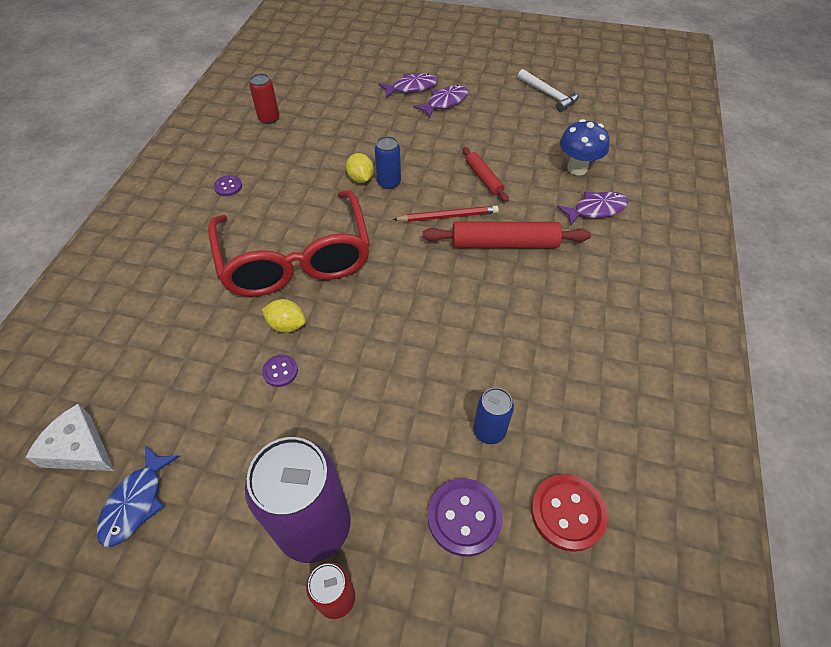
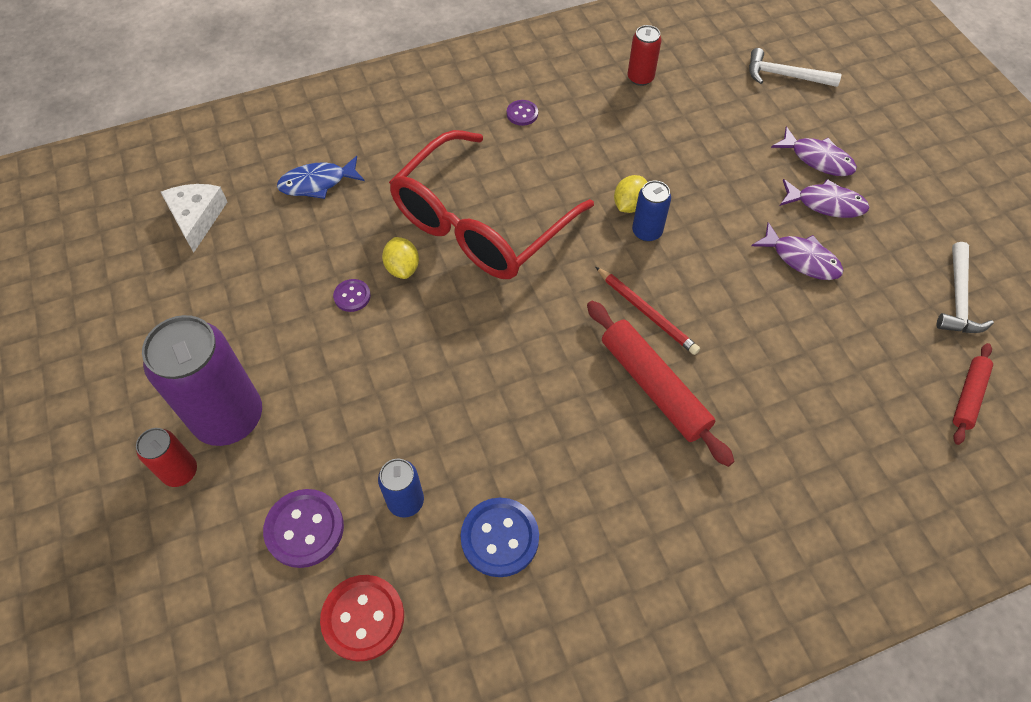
camera: 55 degrees right, 5 degrees up
blue fish [97,445,180,547] -> blue fish moved to [277,156,365,199]
red rolling pin [463,147,509,202] -> red rolling pin moved to [953,343,993,445]
purple fish [557,192,629,226] -> purple fish moved to [752,222,843,280]
blue mushroom [560,119,610,175] -> none
none -> blue button [461,498,539,577]
none -> white hammer [749,48,842,87]

